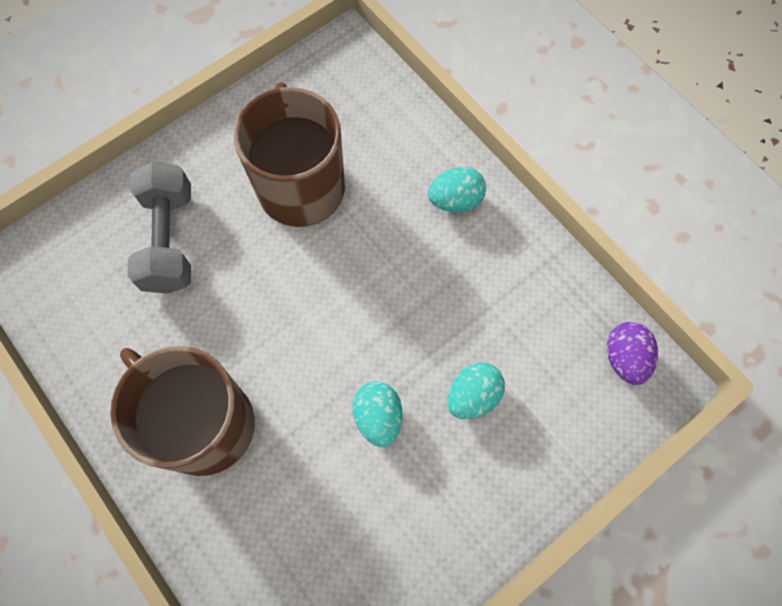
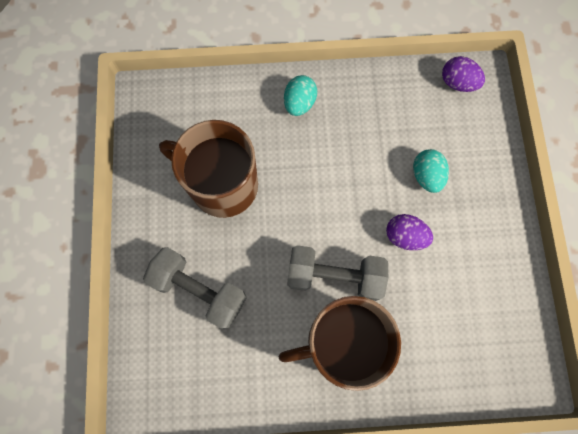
camera: 55 degrees left, 5 degrees up
turquoise egg [352,381,402,447] -> purple egg [386,214,433,250]
none -> grey dumbbell [287,245,388,301]

